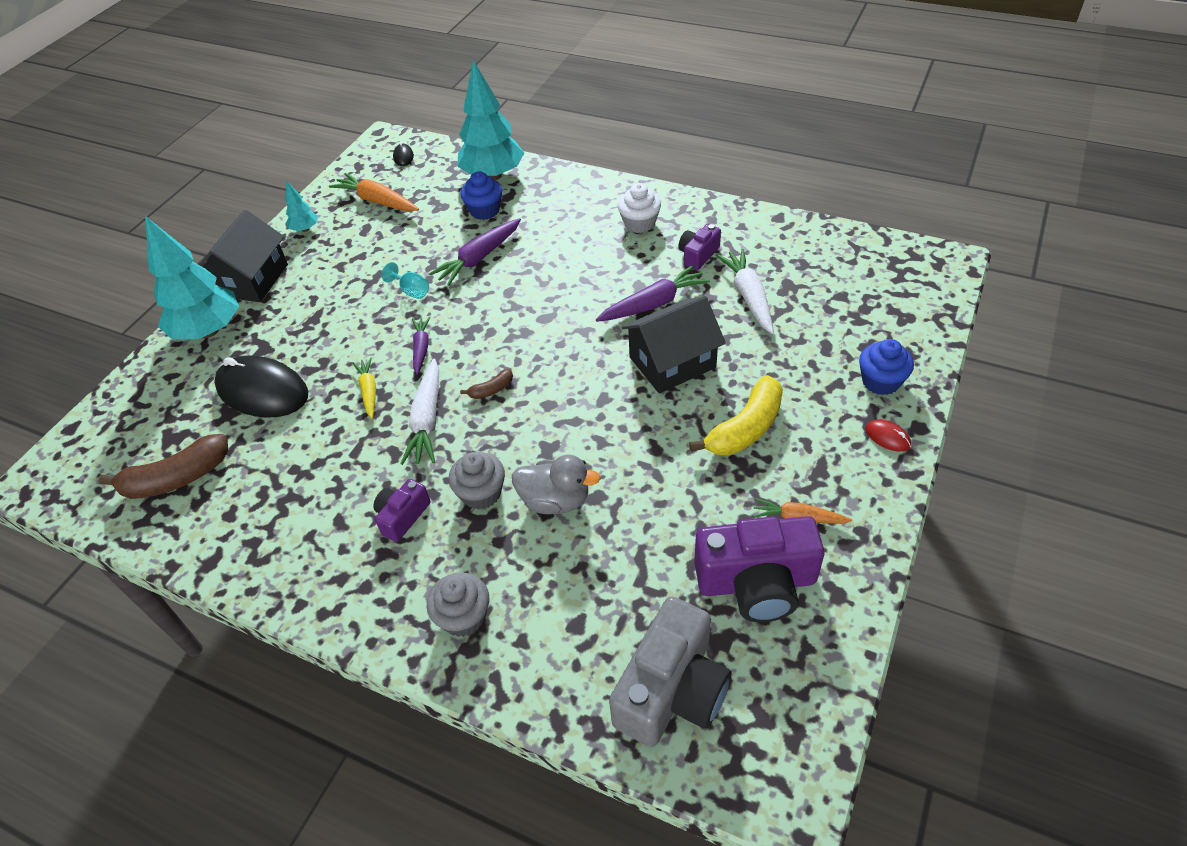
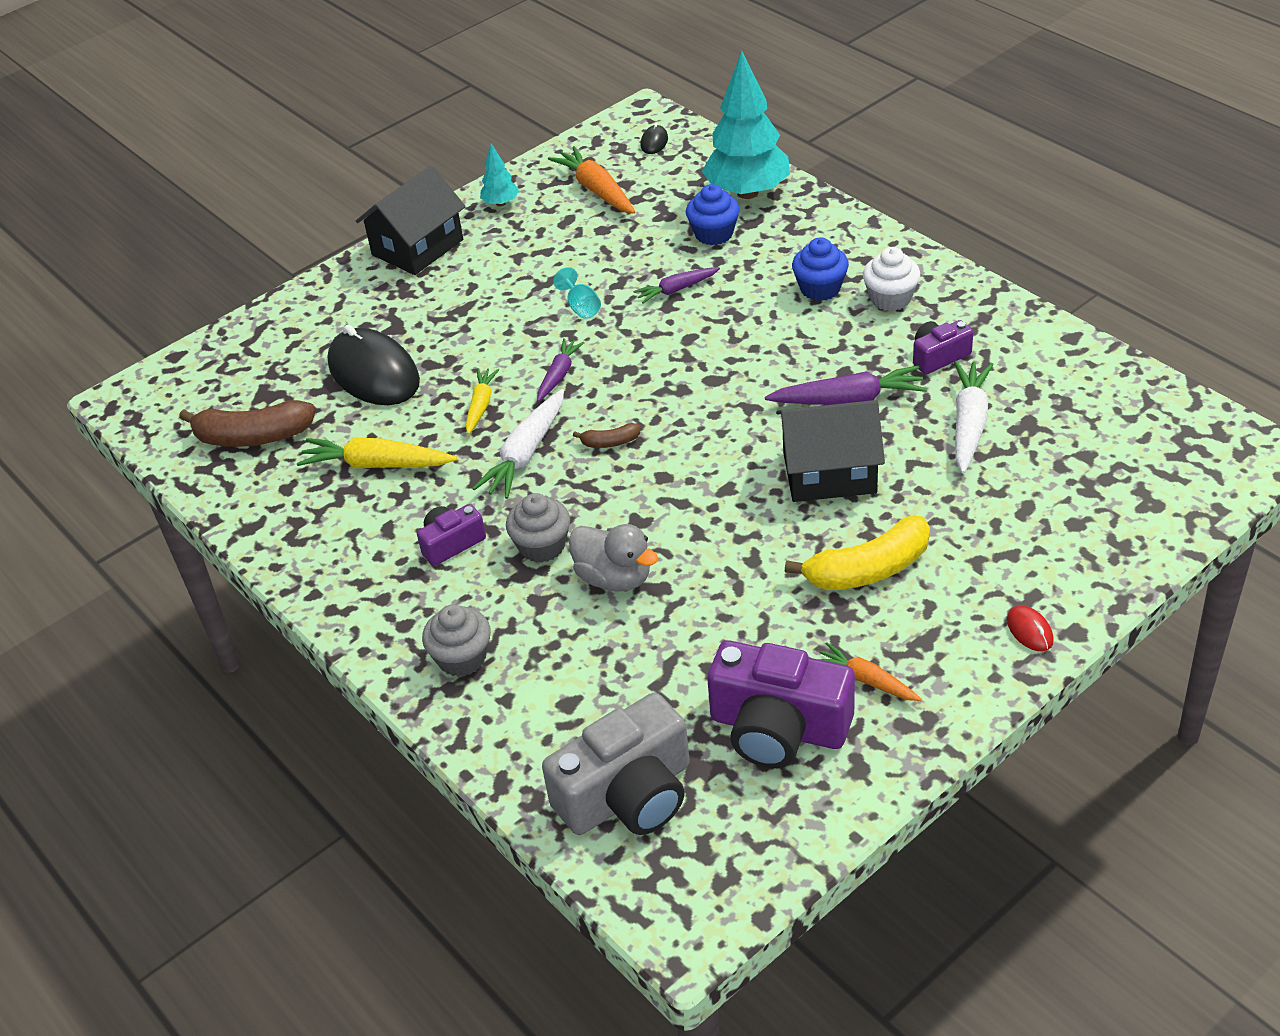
camera: 25 degrees right, 5 degrees down
turquoise tree [145,216,239,339] -> none
purple carrot [429,218,521,286] -> purple carrot [633,267,720,304], size x0.62
blue cupcake [859,339,914,395] -> blue cupcake moved to [792,237,849,301]
none -> yellow carrot [297,438,457,469]

